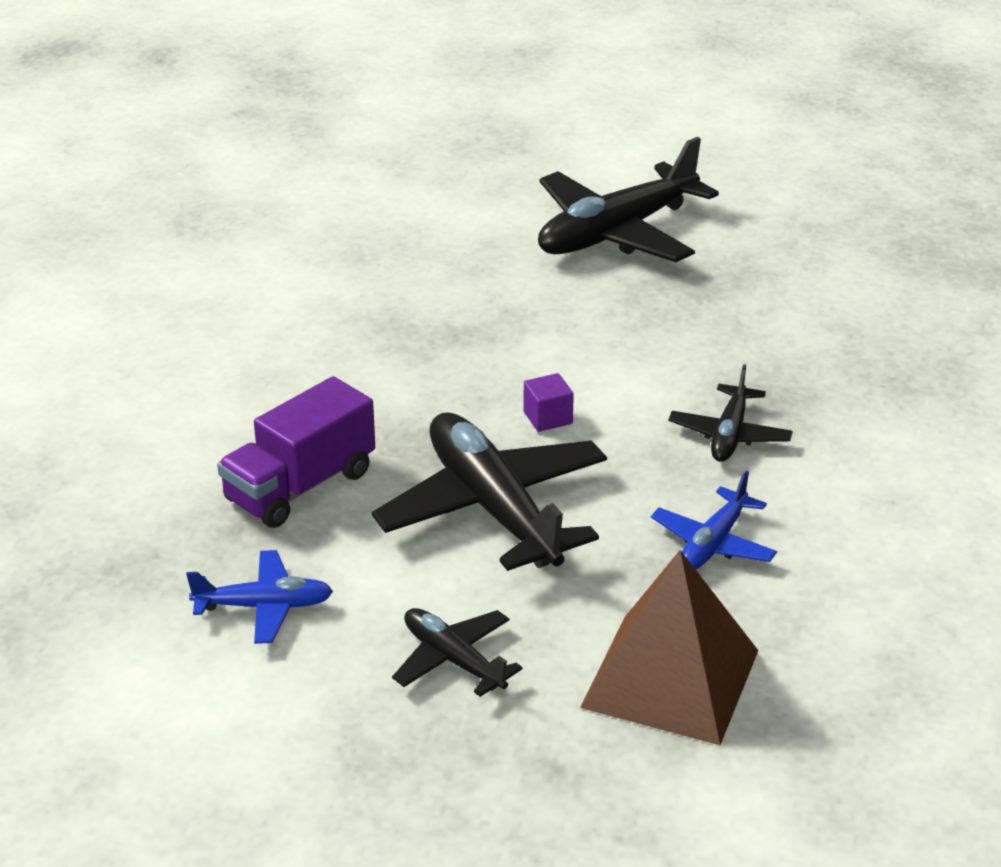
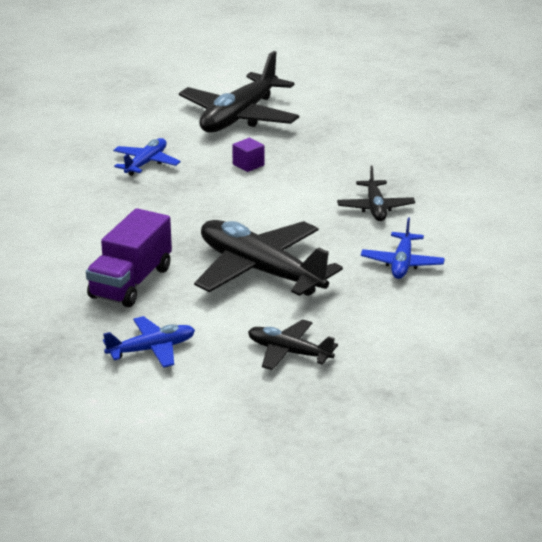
camera: 20 degrees left, 5 degrees down
purple cube [523,373,574,432] -> purple cube moved to [232,138,265,172]
brown pyramid [580,550,758,745] -> none
none -> blue plane [113,138,181,176]

